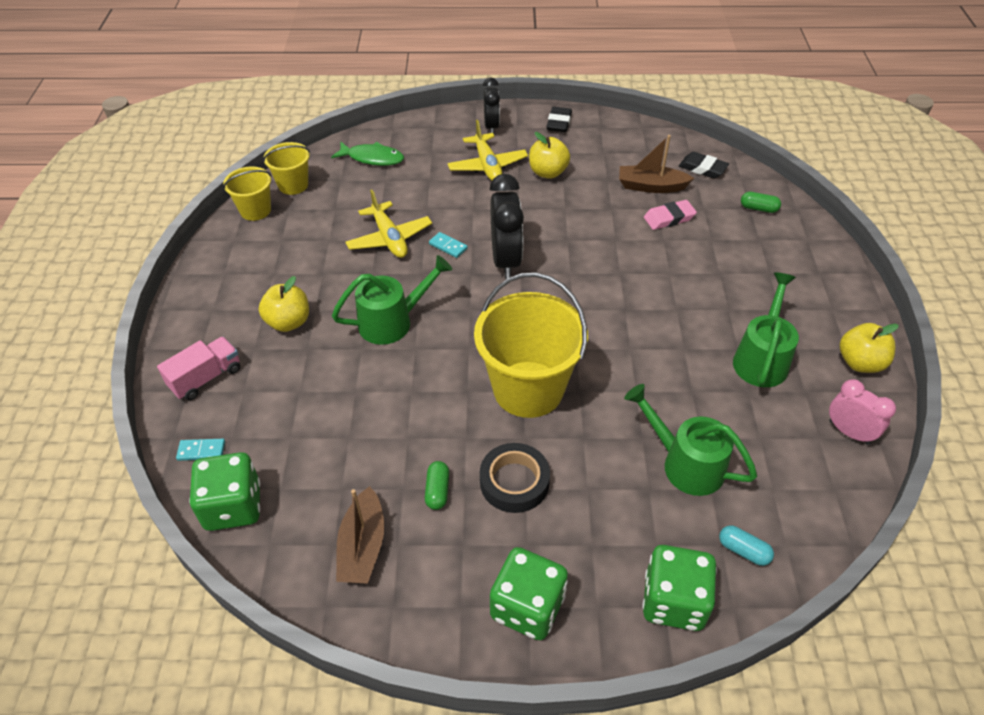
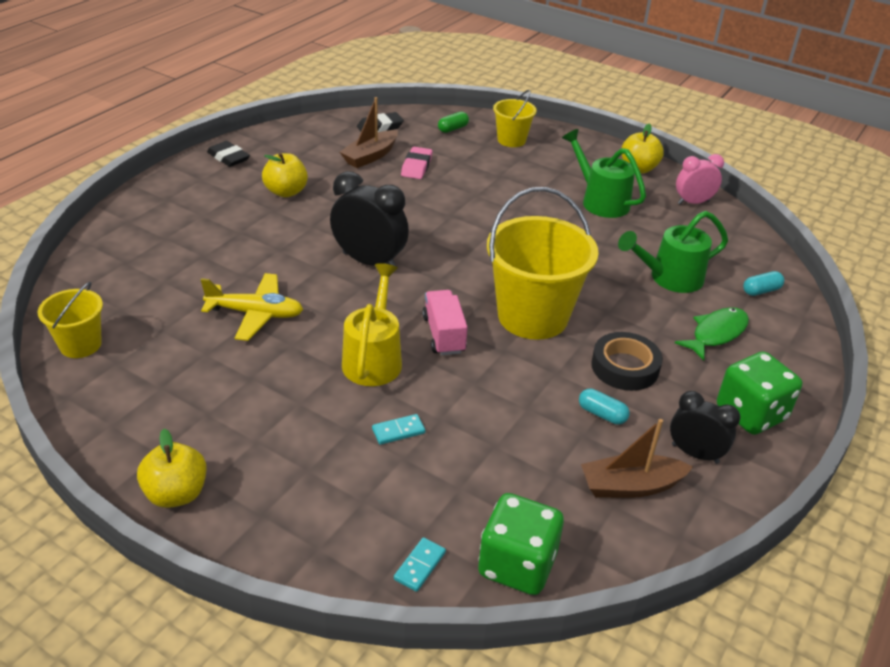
camera: 60 degrees left, 10 degrees down
pink truck [157,336,240,400] -> pink truck moved to [422,290,468,355]
yellow bucket [223,166,271,221] -> yellow bucket moved to [493,90,537,147]
yellow apple [259,276,309,332] -> yellow apple moved to [137,429,207,508]
green fish [331,142,404,166] -> green fish moved to [675,307,749,361]
green watering can [332,255,452,345] -> yellow watering can [342,263,402,386]
brown boat [336,486,384,584] -> brown boat turned 135 degrees clockwise [581,419,693,498]
green capsule [425,461,449,510] -> turquoise capsule [579,389,630,425]
turquoise domino [429,232,468,258] -> turquoise domino moved to [372,414,425,445]
yellow plane [447,120,528,181] -> none
black clock [483,77,500,134] -> black clock moved to [670,391,740,464]
green dice [642,545,717,631] -> none

